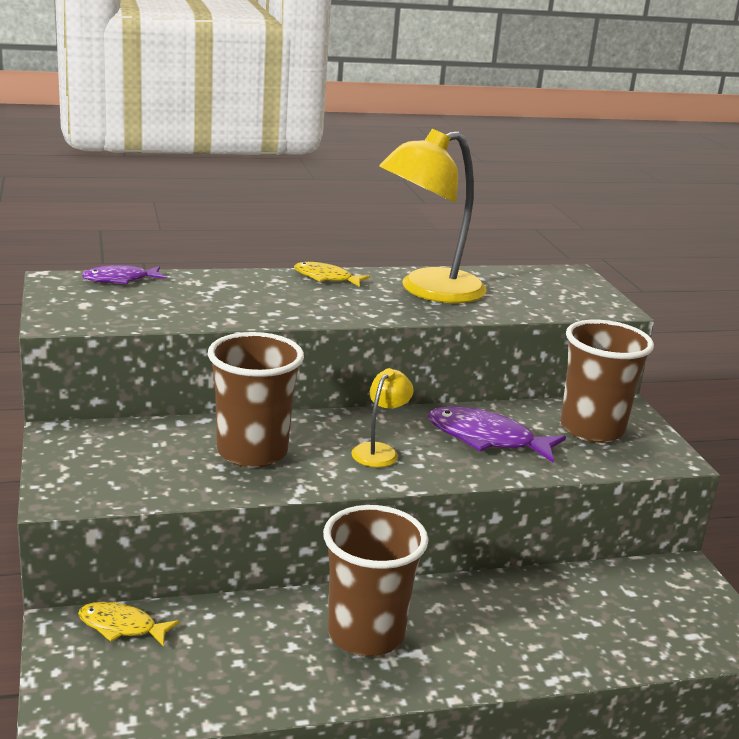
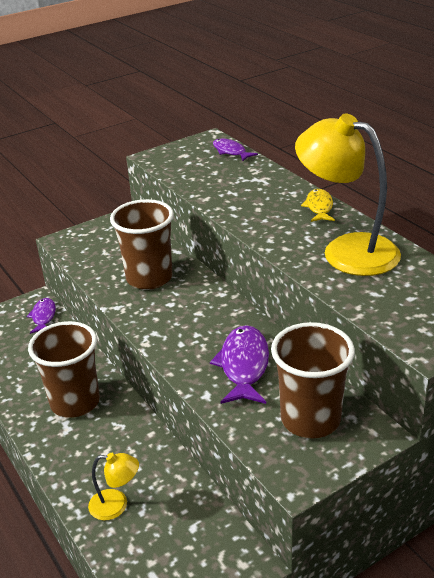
camera: 75 degrees right, 10 degrees up
yellow fish [78,602,179,646] -> purple fish [26,298,56,334]
yellow lamp [351,368,414,467] -> yellow lamp moved to [88,453,139,520]

